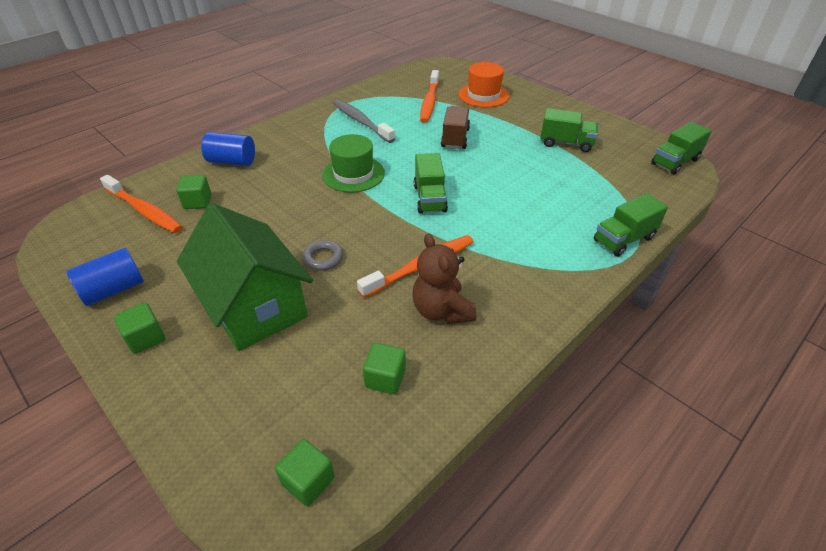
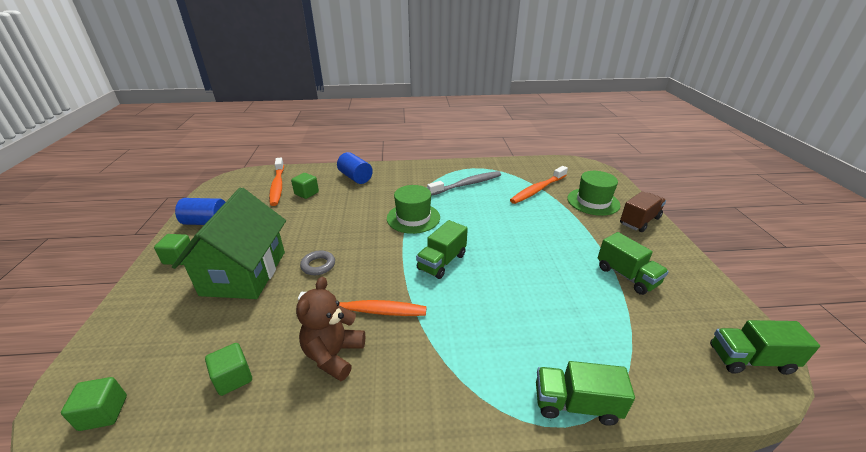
camera: 40 degrees right, 10 degrees down
grey toothbrush [333,100,395,143] -> grey toothbrush turned 60 degrees clockwise [427,171,501,196]
brown truck [441,106,470,149] -> brown truck moved to [620,191,666,232]
orange hat [458,62,509,107] -> green hat [567,171,620,216]

